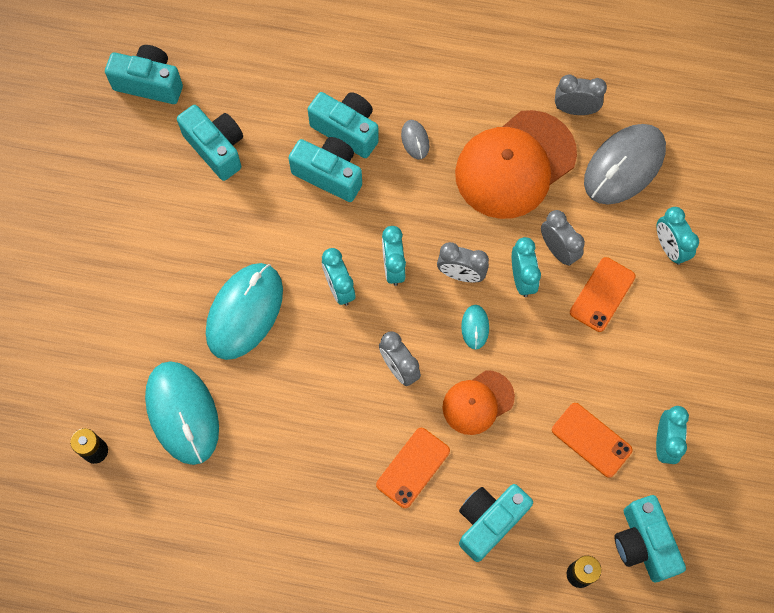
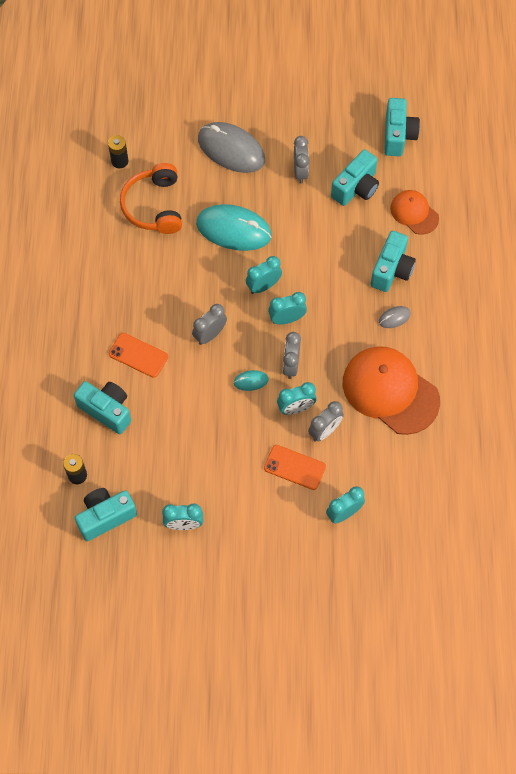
camera: 80 degrees right, 5 degrees down
turquoise mouse [145,361,219,465] -> orange headphones [120,163,182,234]
turquoise camera [288,137,362,202] -> none
orange cap [442,370,515,435] -> orange cap moved to [390,190,439,235]
orange phone [552,403,633,478] -> none
grey clock [555,75,607,115] -> grey clock moved to [294,136,310,184]
grey mouse [584,124,666,205] -> grey mouse moved to [198,122,265,173]

